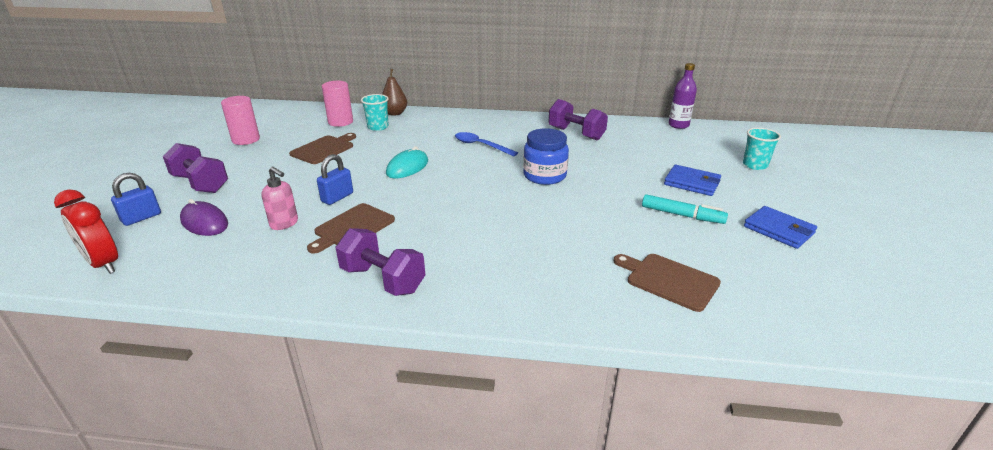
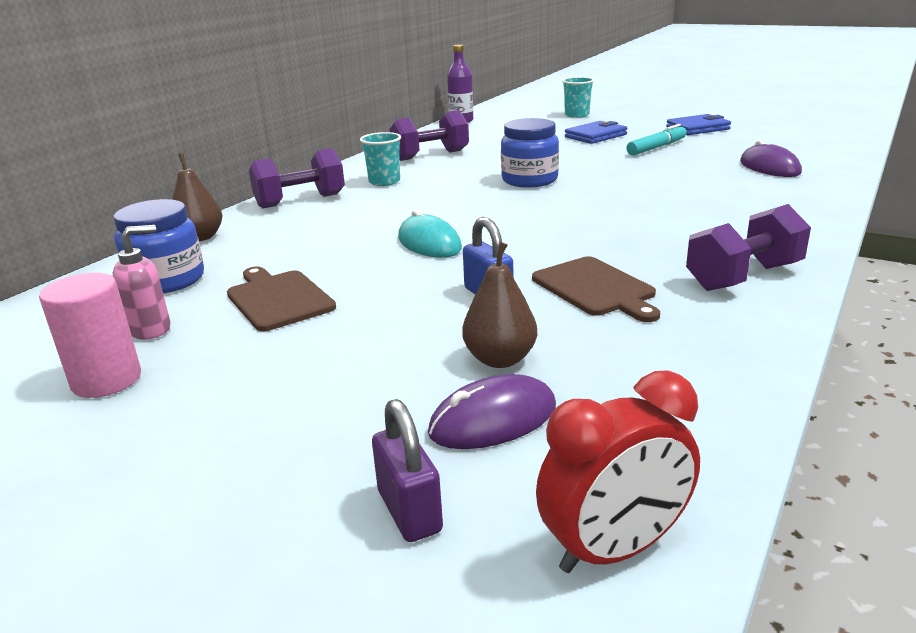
camera: 65 degrees left, 5 degrees down
blue padlock [111,173,161,226] -> purple padlock [372,399,443,542]
purple dumbbell [163,143,228,193] -> purple dumbbell moved to [249,148,345,208]
pink soap dispenser [261,167,298,230] -> pink soap dispenser moved to [113,225,170,339]
pink cylinder [322,81,353,127] -> blue jar [113,199,204,293]
turquoise cup [361,94,389,131] -> turquoise cup moved to [360,132,401,186]
blue spoon [455,132,518,156] -> none
brown cutting board [614,254,721,312] -> purple mouse [740,140,802,177]
none -> brown pear [462,242,537,368]

